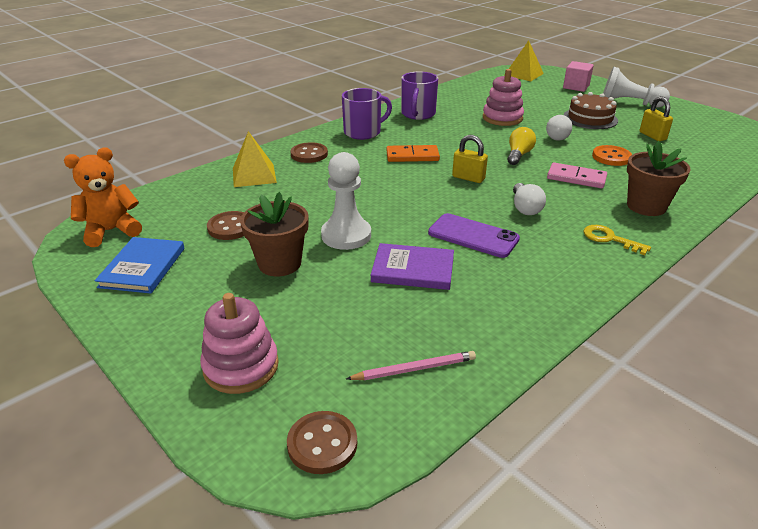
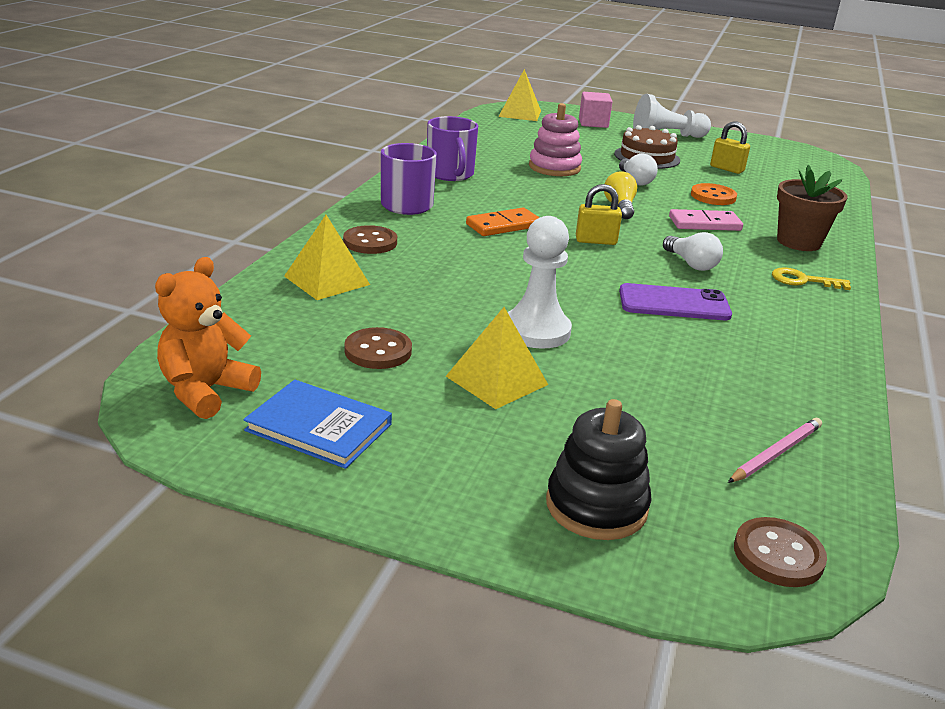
camera: 30 degrees left, 5 degrees down
blue book [95,237,184,293] -> blue book turned 45 degrees counterclockwise [243,380,392,469]
pink stacking toy [200,293,279,394] -> black stacking toy [546,399,651,540]
brown flower pot [240,192,309,276] -> yellow pyramid [446,307,548,409]
purple book [371,243,454,290] -> none

